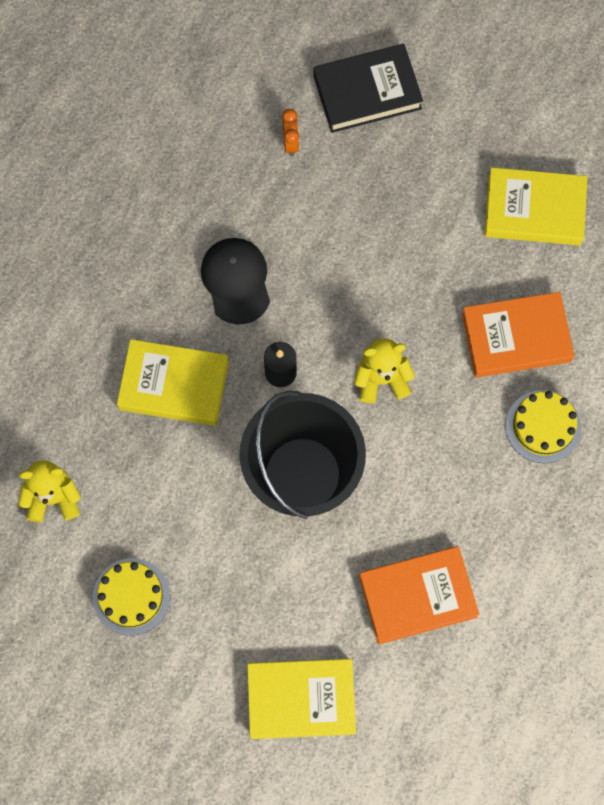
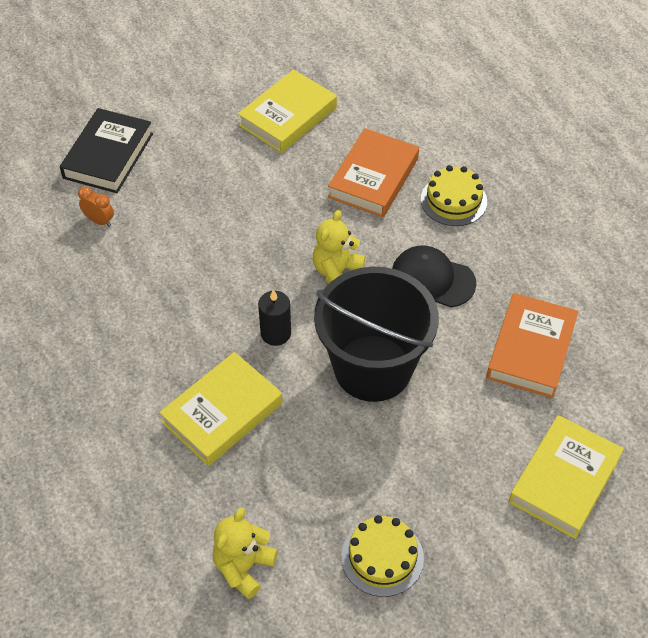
camera: 55 degrees left, 20 degrees down
black cap [201,238,270,325] -> black cap moved to [392,246,477,307]

